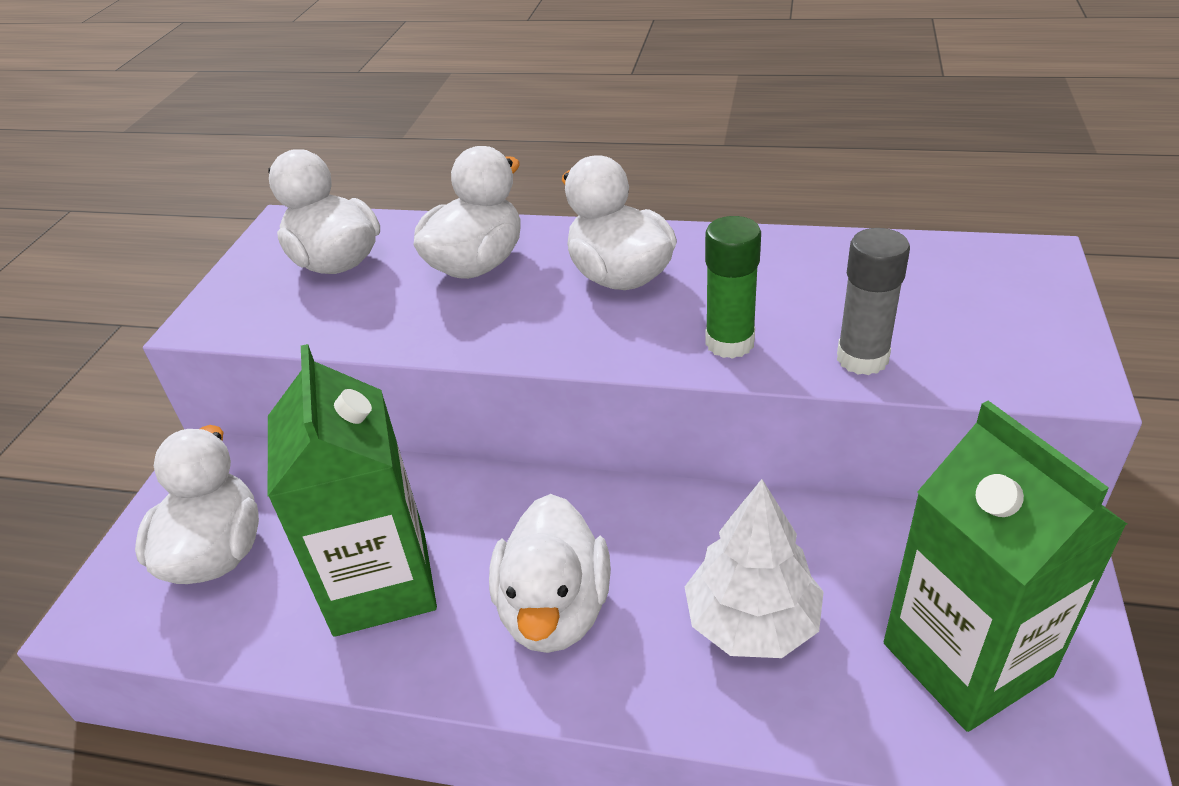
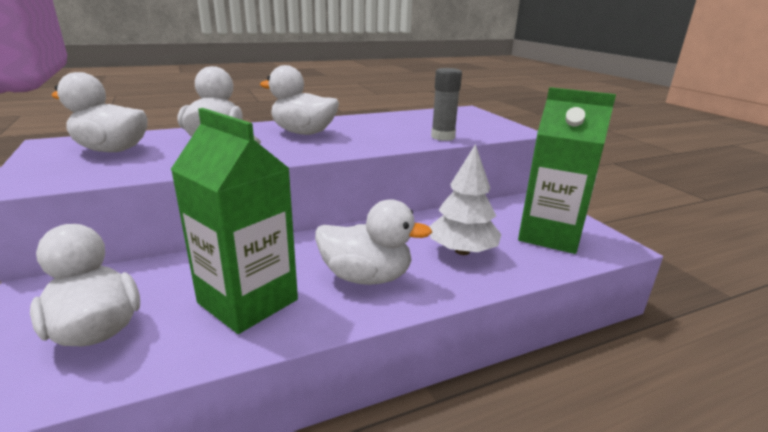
camera: 40 degrees left, 15 degrees down
white duck [489,494,611,653] -> white duck turned 45 degrees counterclockwise [315,199,432,285]
green glue stick [705,216,761,359] -> none

